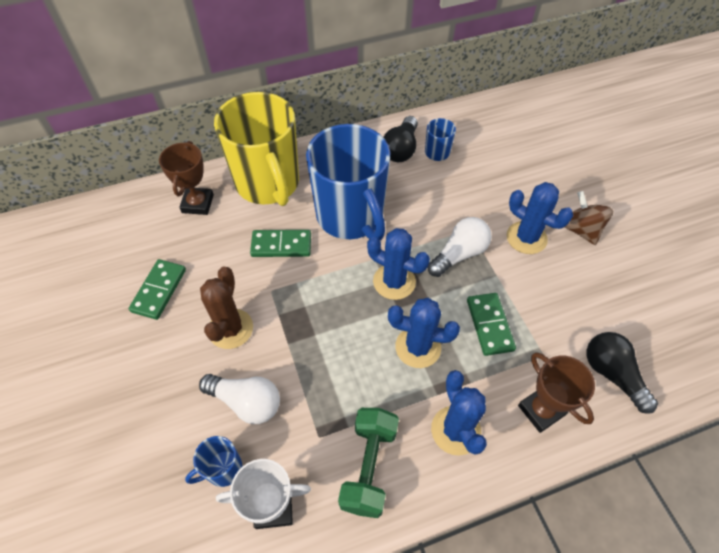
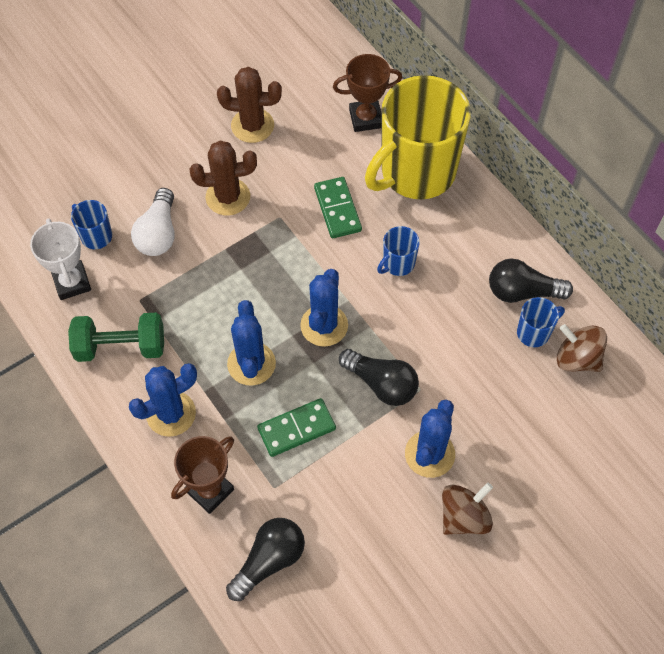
camera: 75 degrees right, 5 degrees up
green domino [129,259,186,320] -> brown cactus [217,67,282,143]
blue mug [306,124,390,240] -> blue mug [377,226,420,276], size x0.41
white light bulb [428,217,492,277] -> black light bulb [339,349,419,406]
none -> brown spinning top [557,324,607,372]

